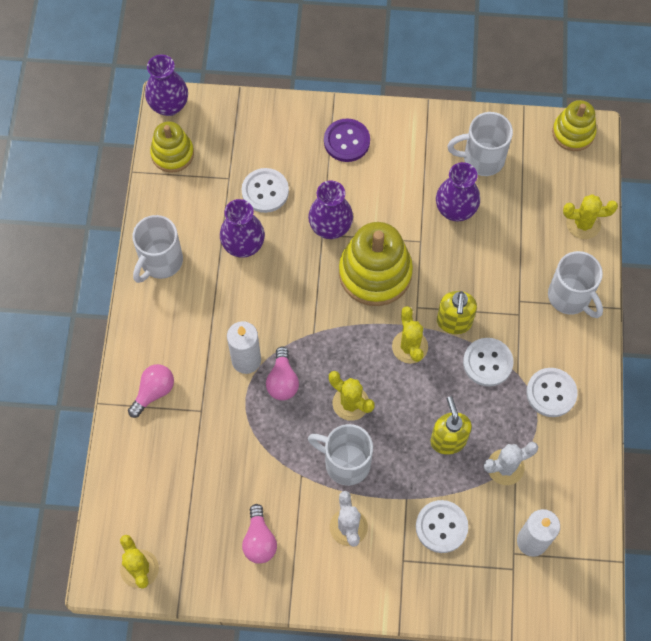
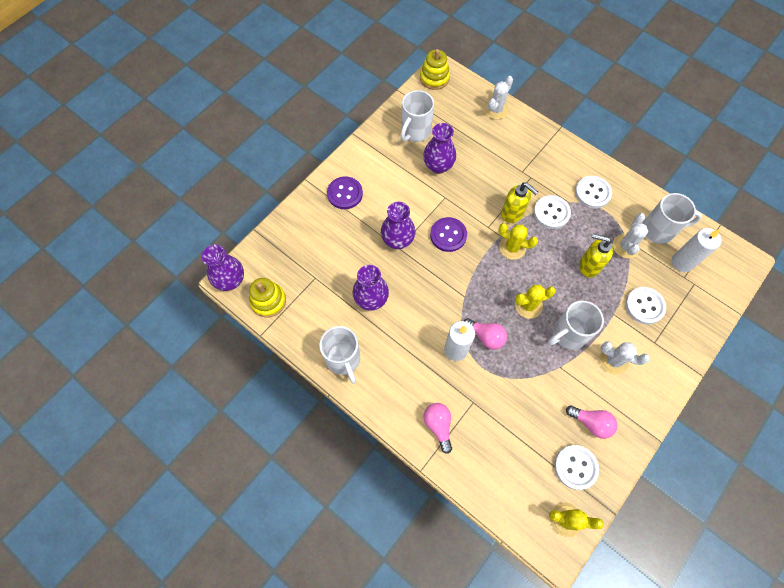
camera: 55 degrees left, 0 degrees up
white button [242,168,289,213] -> white button moved to [554,445,599,490]
yellow stacking toy [339,222,413,306] -> purple button [430,217,467,252]
white mug [548,251,603,318] -> white mug moved to [643,193,702,244]
yellow cactus [563,194,618,239] -> white cactus [484,76,513,119]

